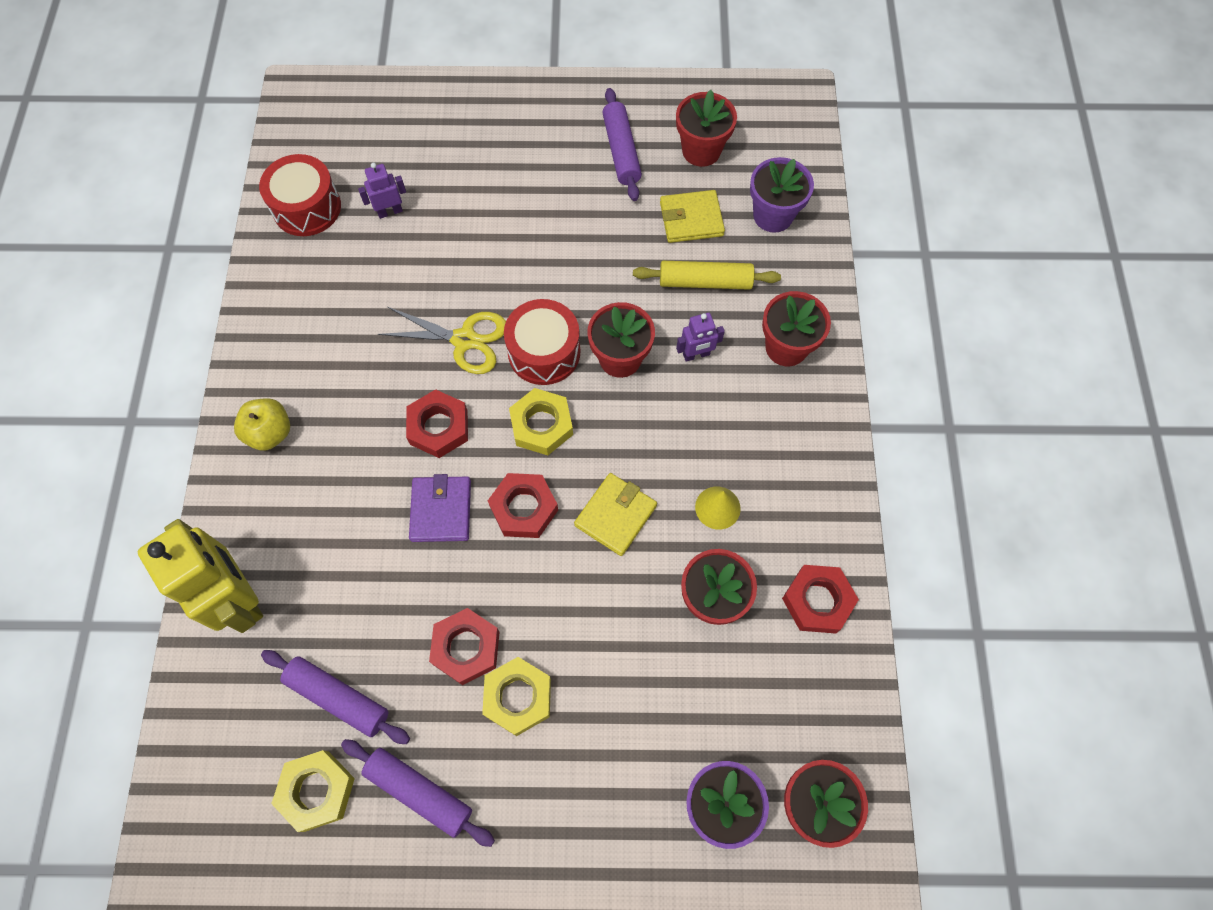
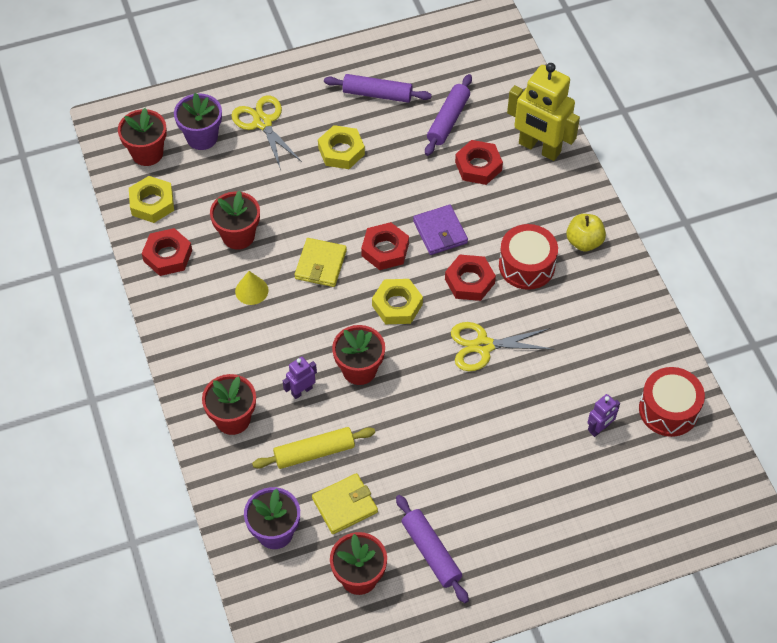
camera: 160 degrees right, 10 degrees down
purple rolling pin [261,650,410,744] -> purple rolling pin turned 75 degrees counterclockwise [425,74,472,156]
yellow nut [271,750,355,832] -> yellow nut moved to [129,176,174,223]
red nut [429,608,499,685] -> red nut moved to [455,140,503,185]
red drum [504,299,580,385] -> red drum moved to [499,224,558,290]
none -> yellow scissors [231,96,302,170]

